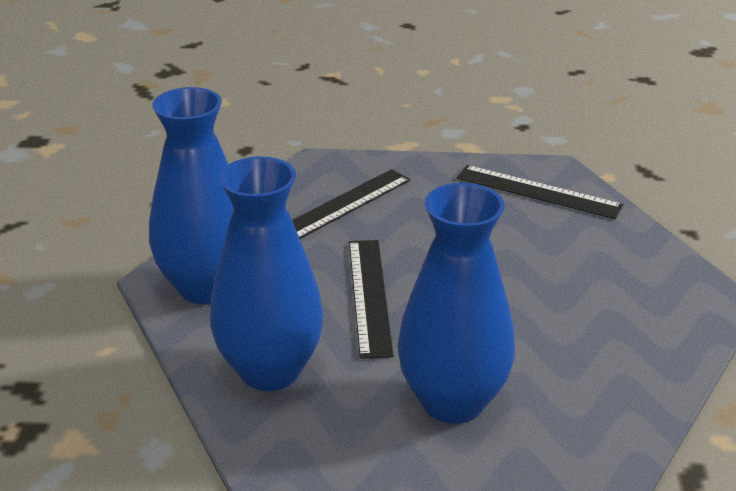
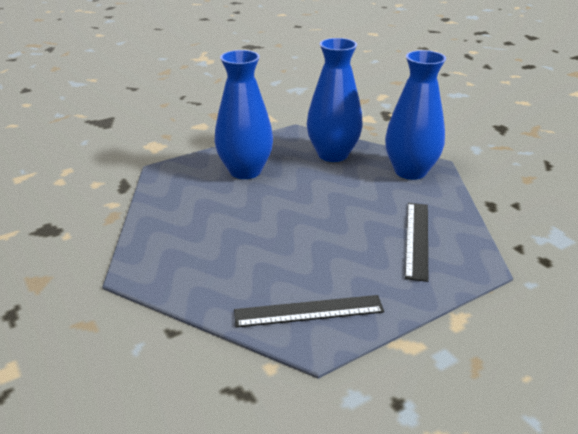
camera: 145 degrees right, 0 degrees up
black ruler [349,240,394,359] -> none

